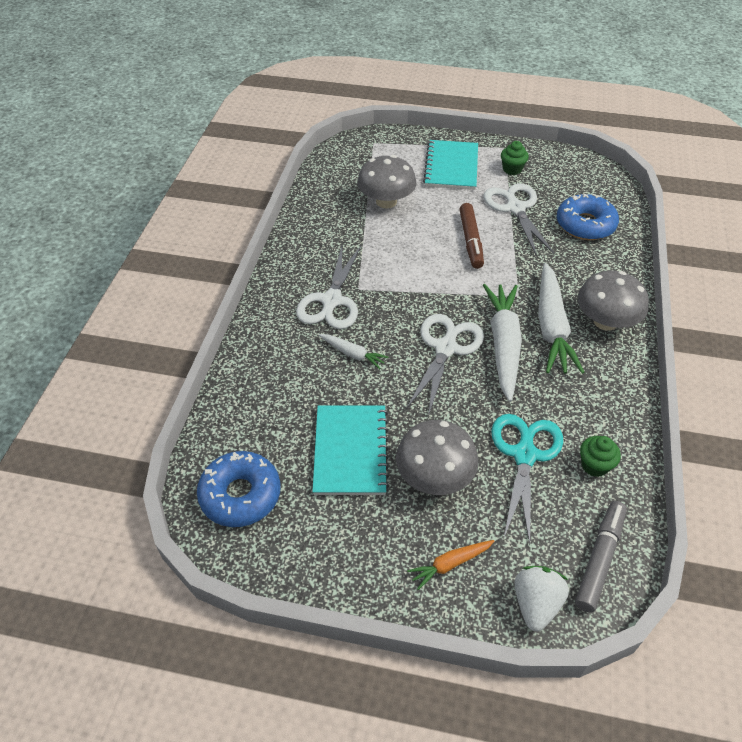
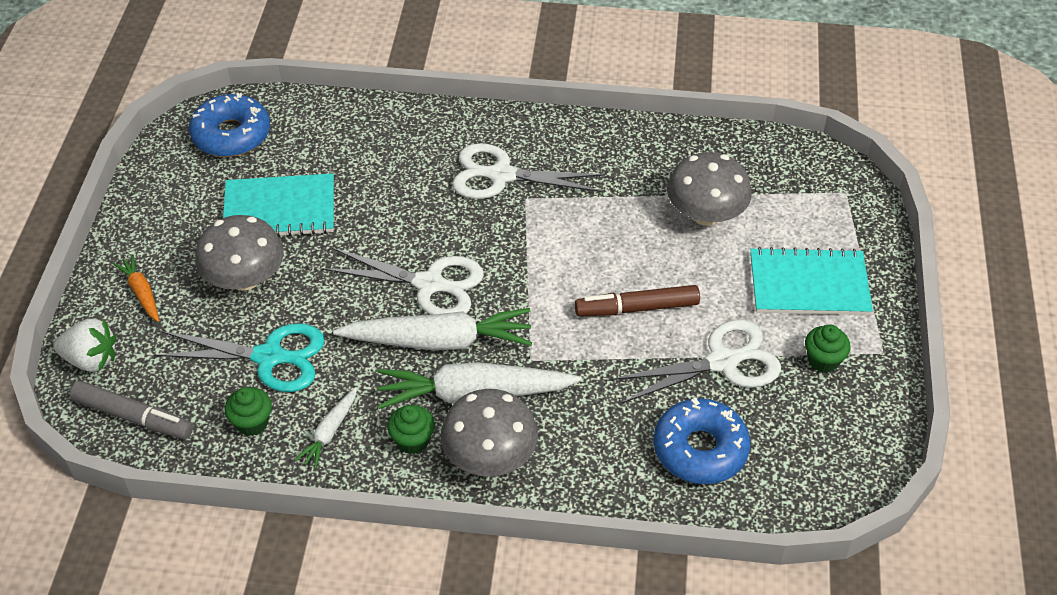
camera: 85 degrees right, 0 degrees up
white carrot [319,334,388,369] -> white carrot moved to [295,387,357,469]
none -> green cupcake [387,405,435,454]

